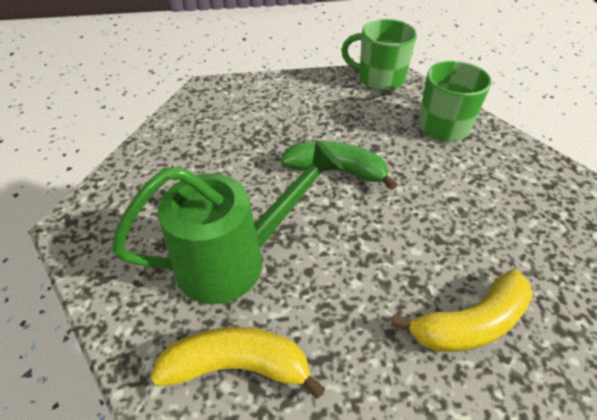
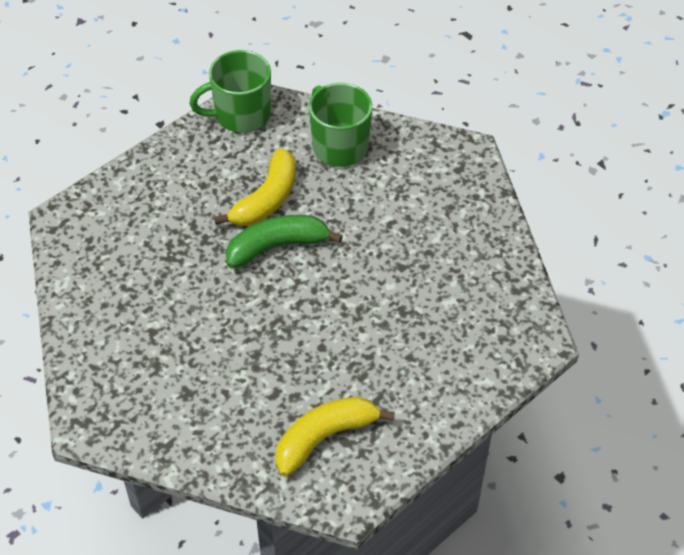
camera: 35 degrees left, 5 degrees up
green watering can [112,140,343,304] -> none
yellow banana [391,269,533,352] -> yellow banana moved to [214,148,296,226]

